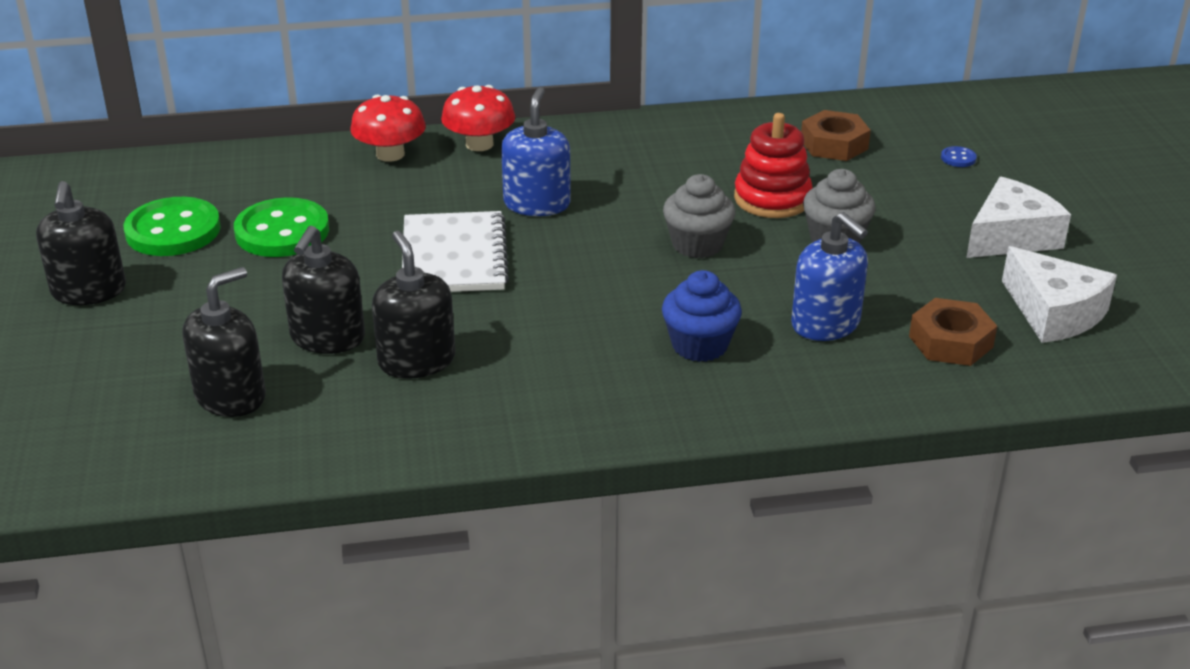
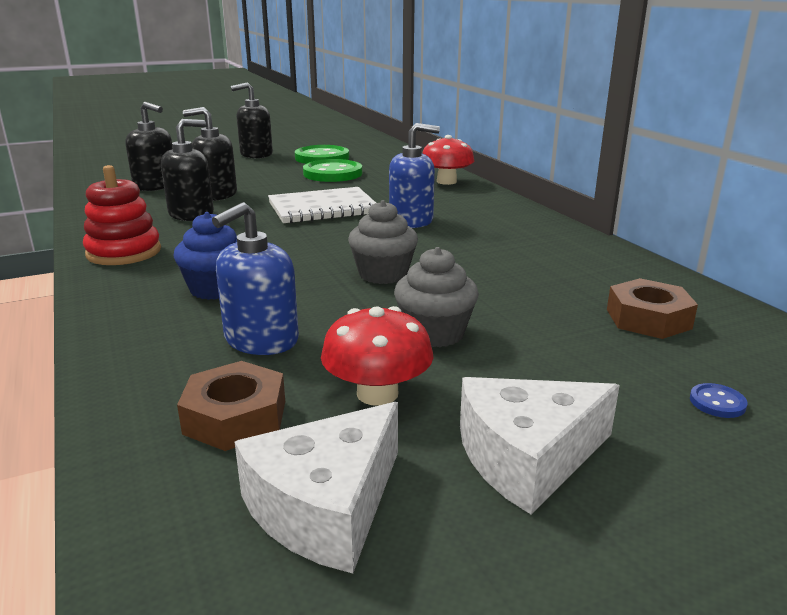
camera: 75 degrees right, 10 degrees down
red mushroom [441,85,515,151] -> red mushroom moved to [321,306,433,406]
red stacking toy [734,113,813,218] -> red stacking toy moved to [83,165,161,265]
white cheese [966,177,1071,258] -> white cheese turned 120 degrees clockwise [460,377,620,515]

